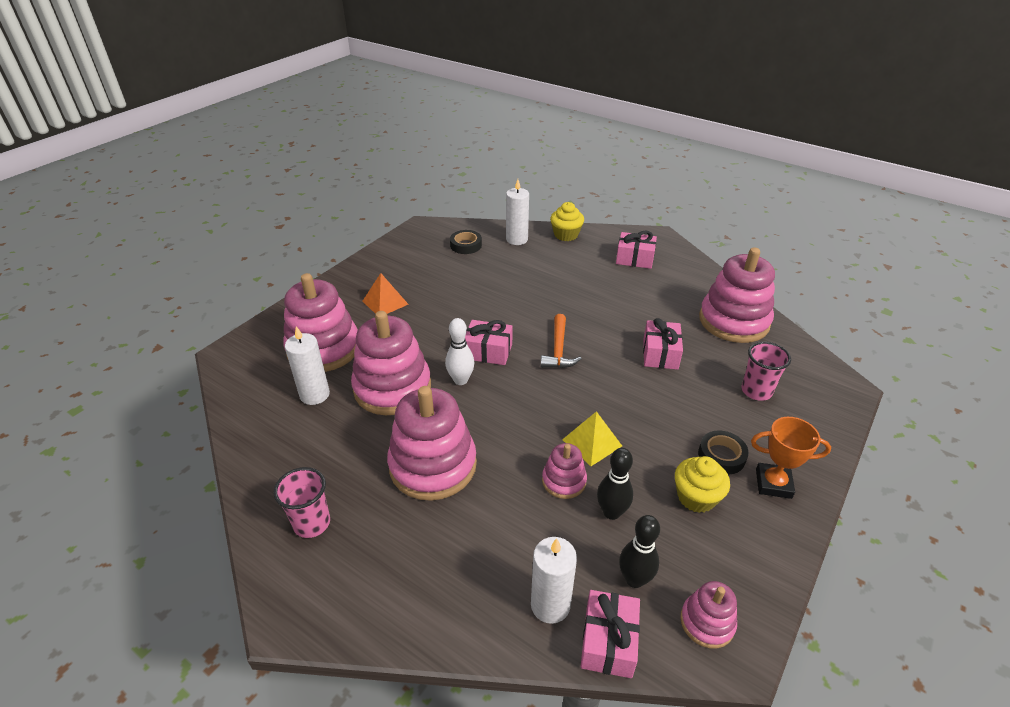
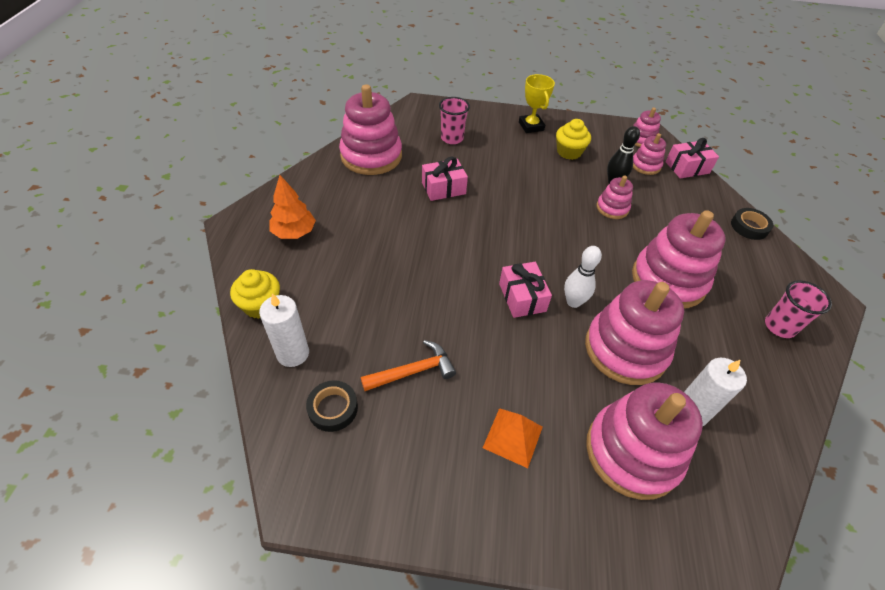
camera: 120 degrees left, 10 degrees up
white candle [531,537,577,624] -> none
orange hammer [540,314,582,368] -> orange hammer moved to [361,340,456,391]
yellow pyramid [562,411,622,466] -> none
pink gift [616,230,657,269] -> orange tree [269,175,316,239]
black bowling pin [619,515,660,588] -> pink stacking toy [633,133,666,175]
black tape [698,431,749,475] -> black tape moved to [731,208,773,240]
orange trophy [751,417,831,499] -> yellow trophy [519,74,555,133]

